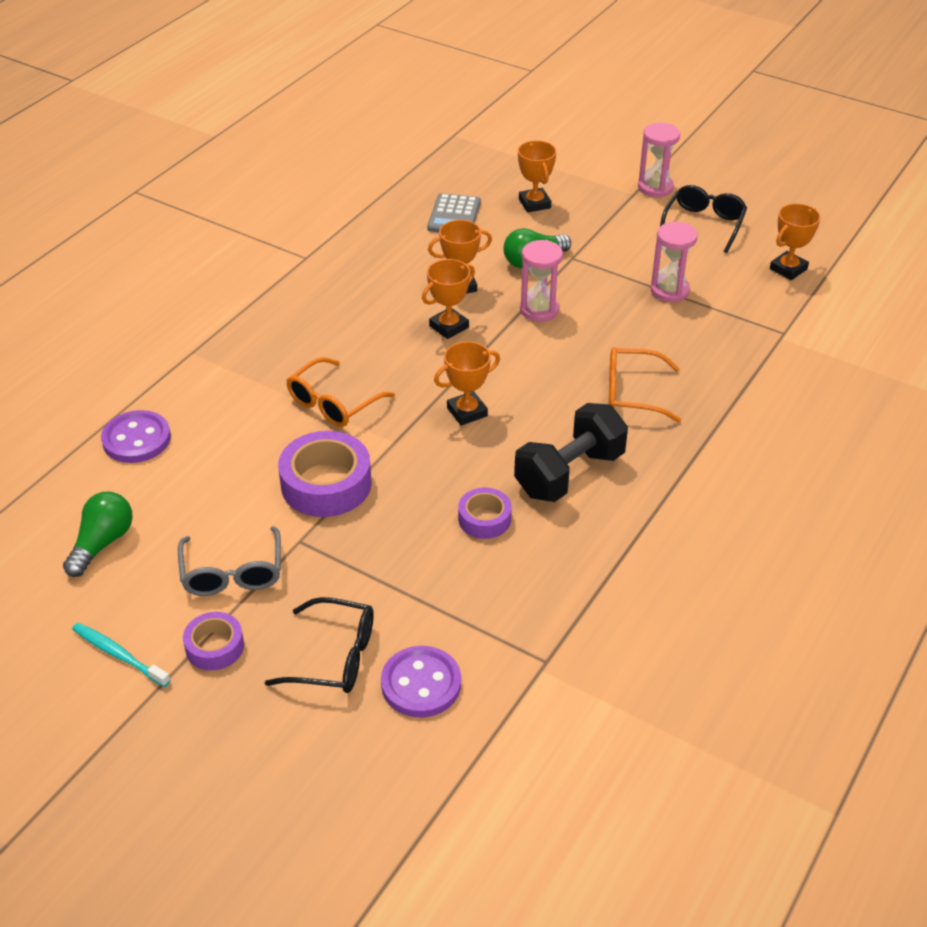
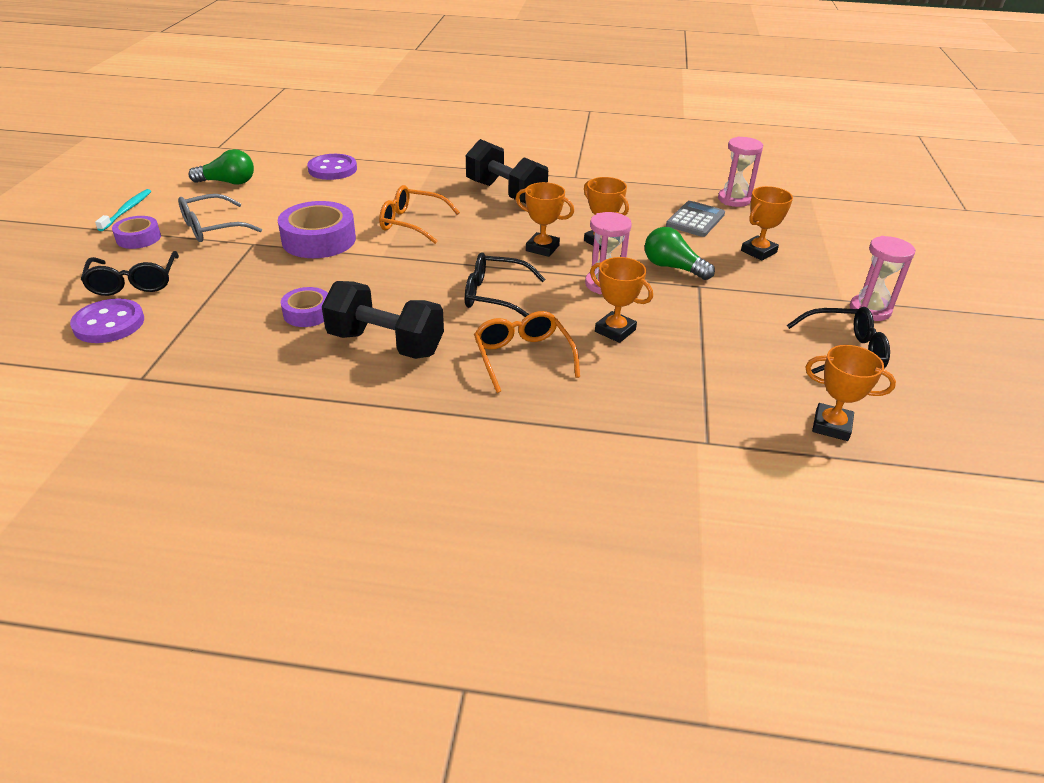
camera: 65 degrees right, 5 degrees down
grey calculator [427,193,481,232] -> grey calculator turned 135 degrees clockwise [666,201,725,237]
orange trophy [434,341,500,426] -> orange trophy moved to [590,257,653,343]
pink hourglass [651,222,698,302] -> pink hourglass moved to [718,136,763,207]
none -> black glasses [465,252,545,317]
none -> black dumbbell [466,139,548,203]

